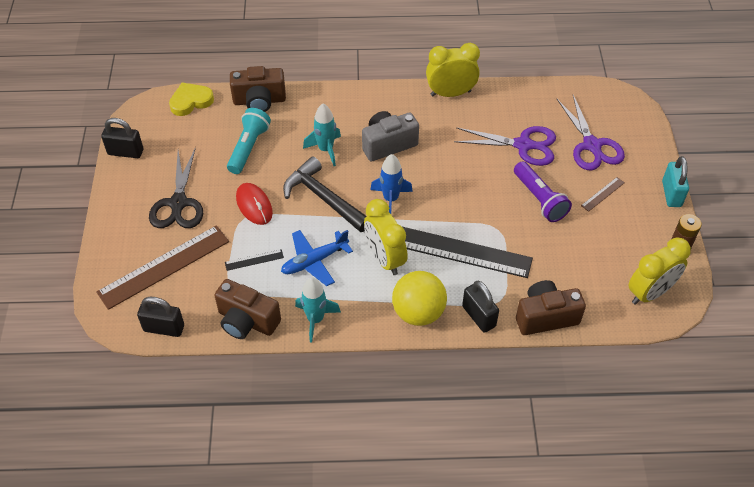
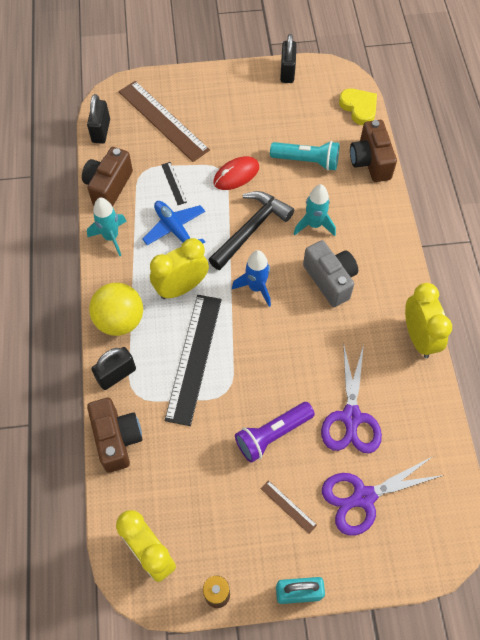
camera: 85 degrees right, 10 degrees up
black scissors [149,147,203,228] -> none

